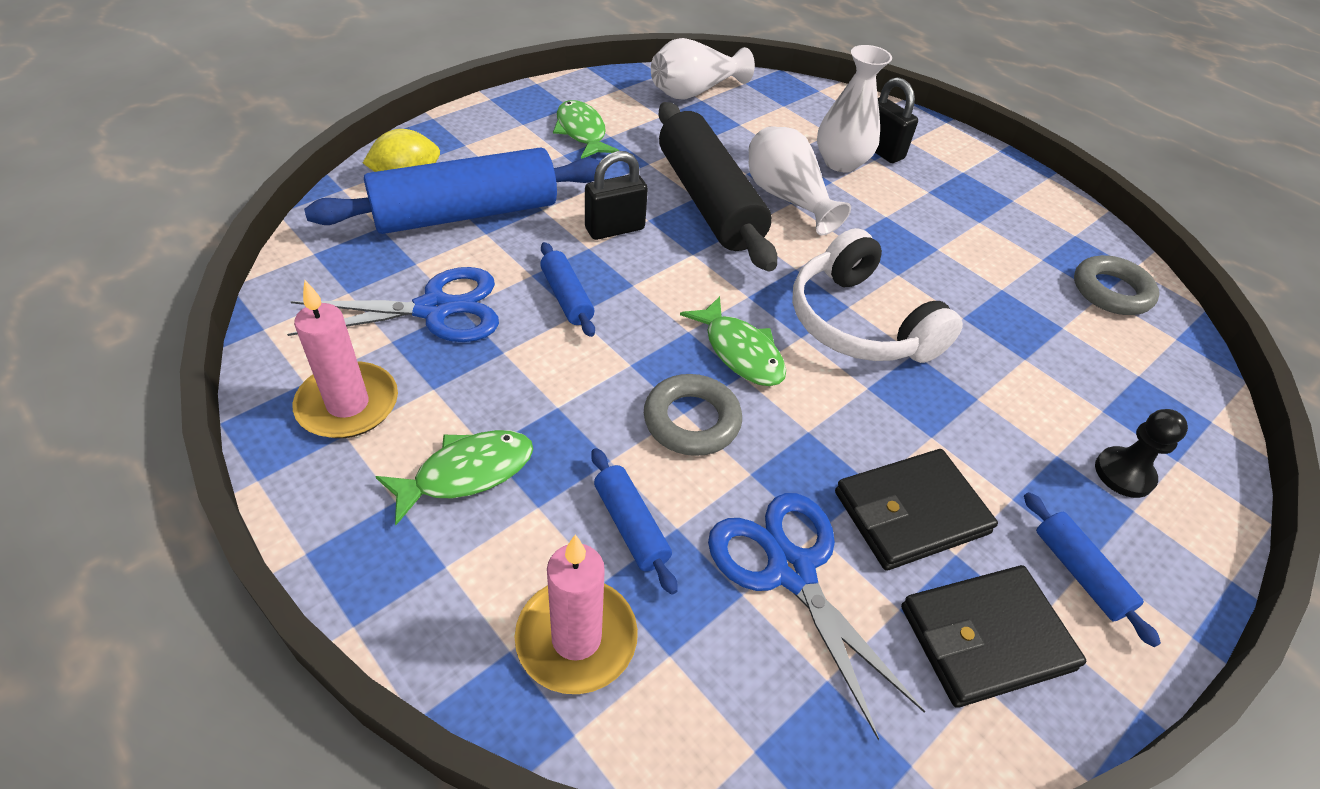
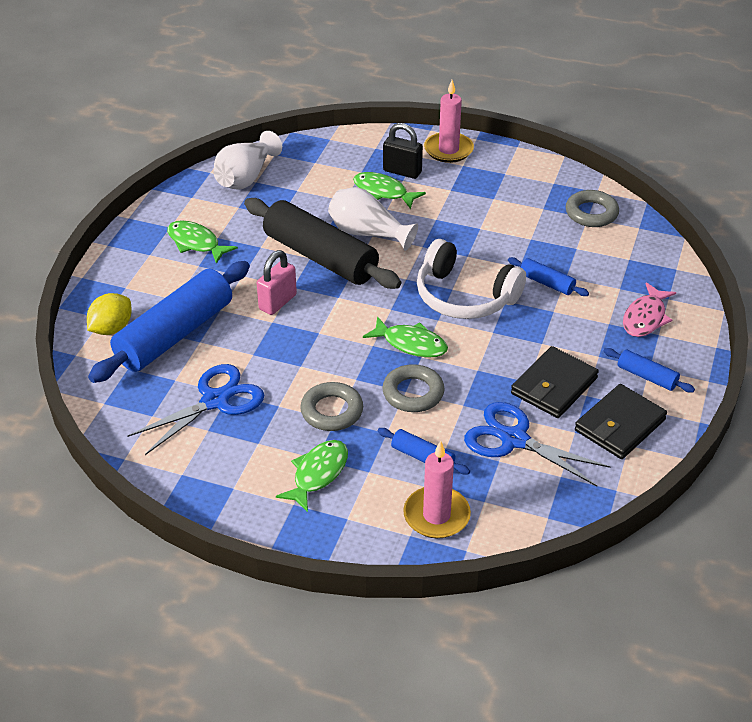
camera: 25 degrees left, 5 degrees down
pink candle [293,280,398,438] -> pink candle moved to [424,80,474,163]
blue rolling pin [540,242,595,337] -> blue rolling pin moved to [508,257,589,296]
black padlock [585,151,648,240] -> pink padlock [257,250,297,315]
white vase [817,45,892,173] -> green fish [353,172,426,209]
black pawn [1095,409,1188,498] -> pink fish [623,282,676,337]
none -> grey ring [300,382,363,431]

